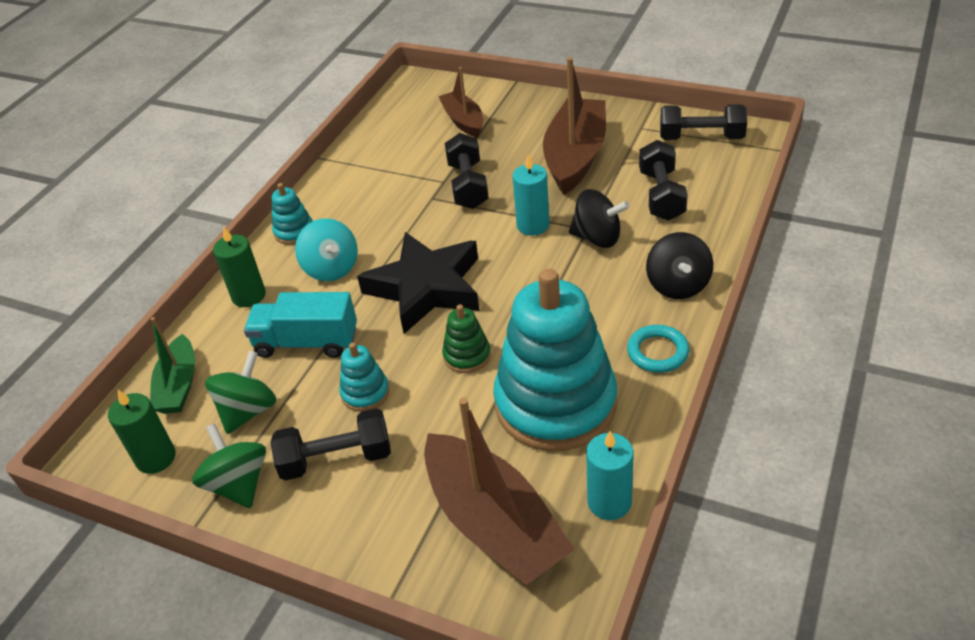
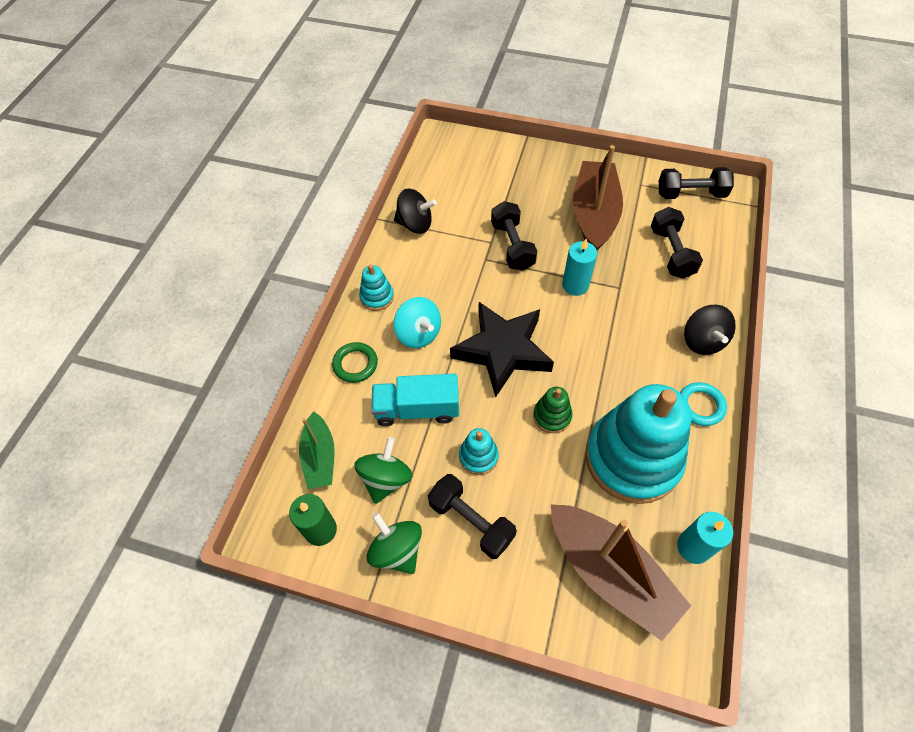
camera: 10 degrees left, 15 degrees up
green candle [213,226,266,307] -> green ring [332,342,378,383]
black dumbbell [271,408,391,481] -> black dumbbell turned 60 degrees clockwise [428,474,517,559]
brown boat [438,67,483,138] -> none
black spinning top [569,189,630,248] -> black spinning top moved to [394,189,437,234]

